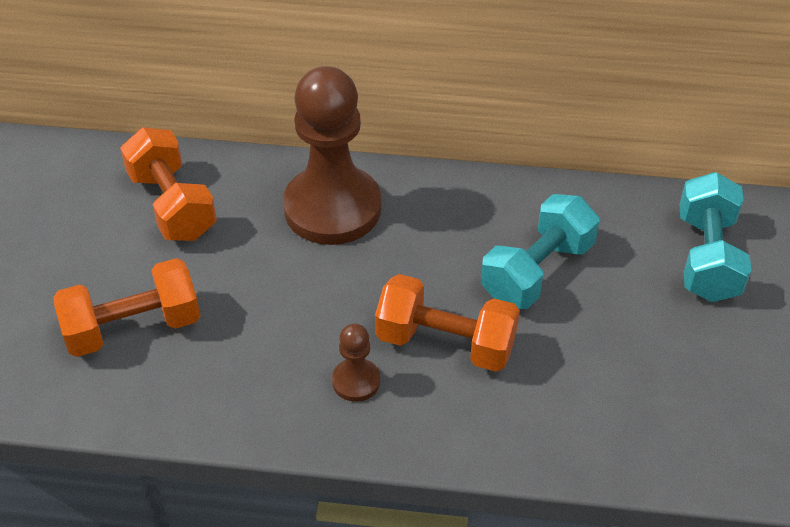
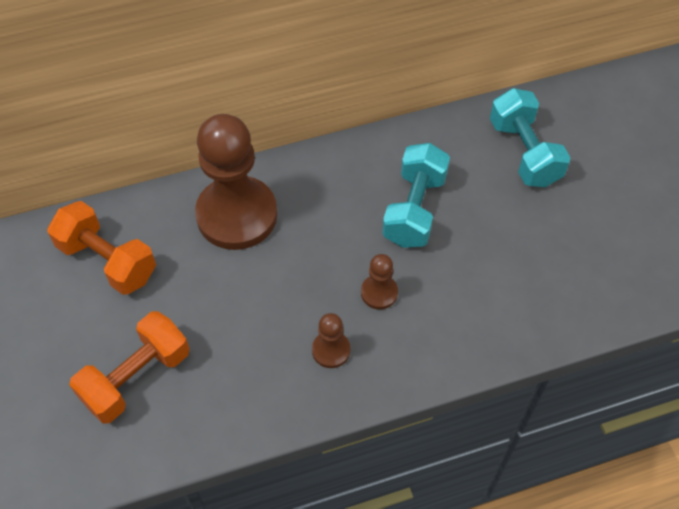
camera: 25 degrees left, 10 degrees up
orange dumbbell [375,274,520,372] -> brown pawn [361,254,398,310]

